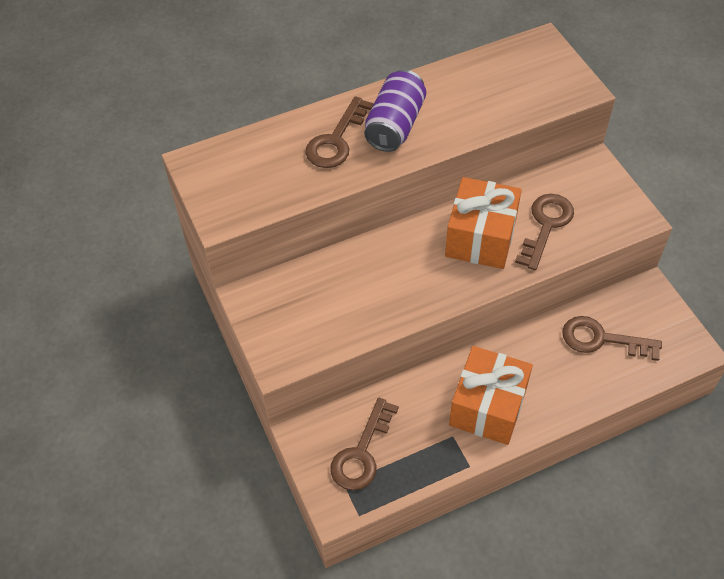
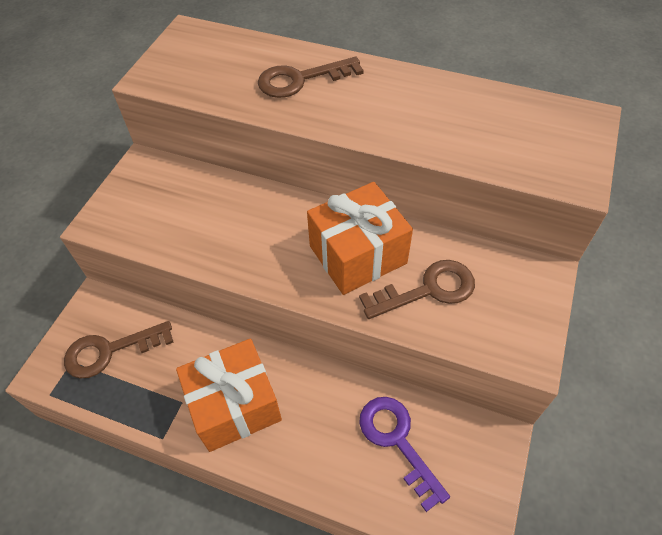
camera: 45 degrees right, 0 degrees up
purple can [364,70,426,152] -> none
brown key [562,316,662,361] -> purple key [359,397,450,512]

